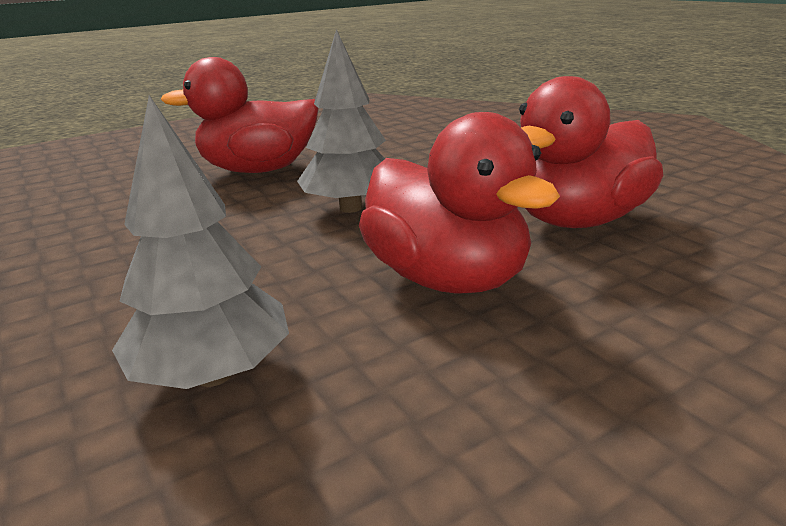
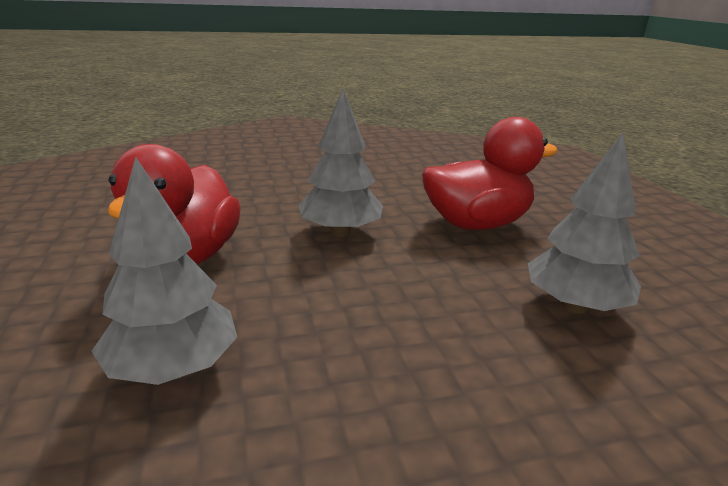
camera: 75 degrees left, 0 degrees up
red duck [519,76,663,228] -> none
none -> grey tree [91,157,237,385]

